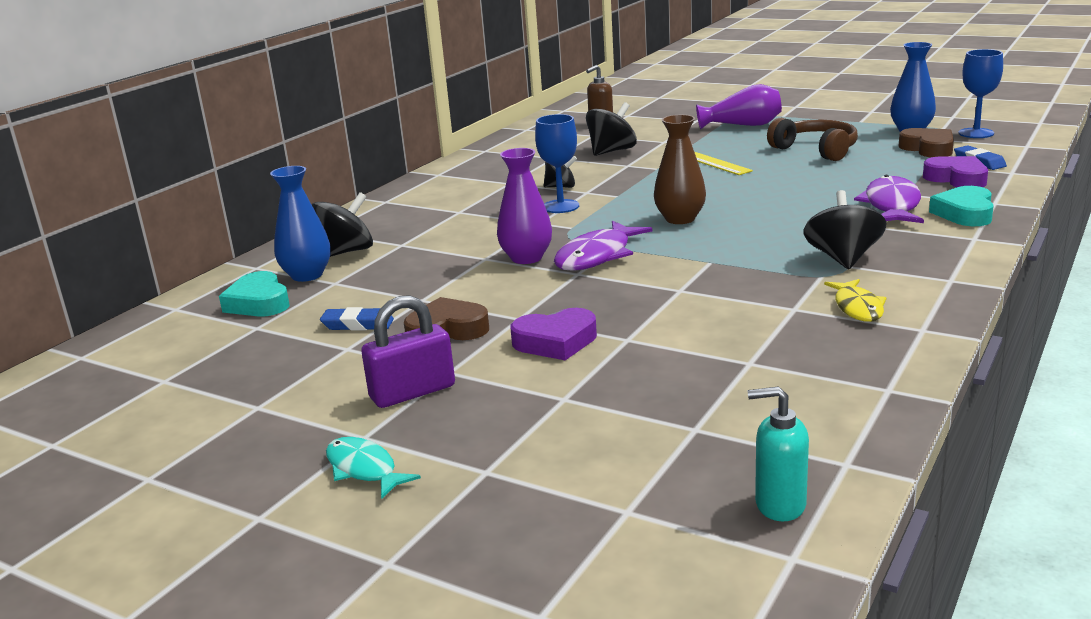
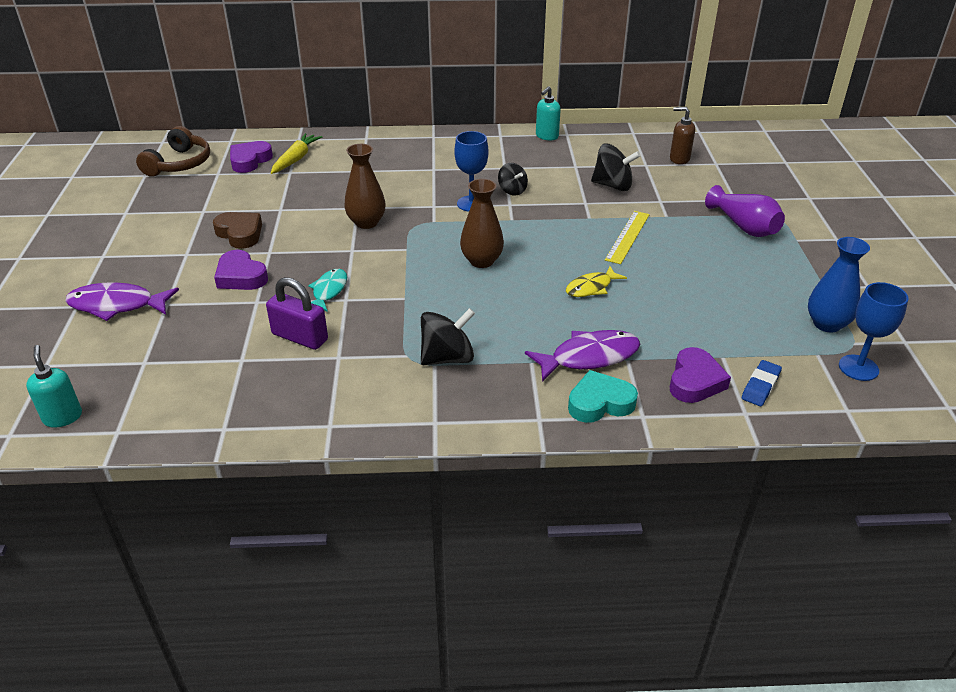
camera: 55 degrees right, 15 degrees up
turquoise heart [219,271,290,317] -> purple heart [230,141,273,173]
blue vase [270,166,331,282] -> yellow carrot [271,133,322,174]
black spinning top [312,192,373,257] -> none
blue eraser [320,307,394,331] -> none
turquoise fish [326,437,421,499] -> turquoise fish moved to [308,269,347,312]
purple padlock [361,295,455,408] -> purple padlock moved to [266,277,328,350]
purple vase [497,148,552,264] -> brown vase [344,144,385,229]
purple fish [554,220,653,271] -> purple fish moved to [65,282,179,321]
brown headphones [767,118,858,161] -> brown headphones moved to [136,126,210,177]
yellow fish [824,279,887,322] -> yellow fish moved to [566,266,627,297]
brown heart [899,128,954,157] -> none
none -> turquoise soap dispenser [536,86,561,140]

